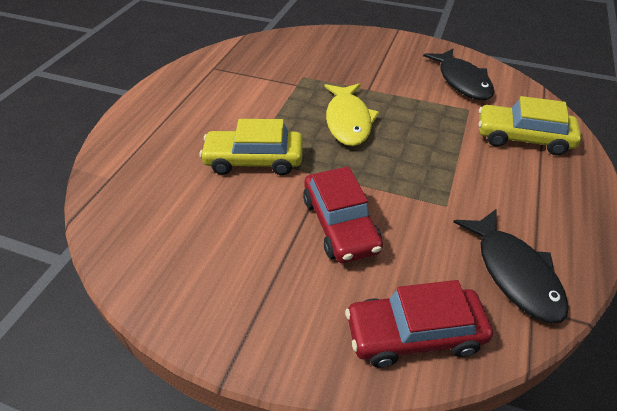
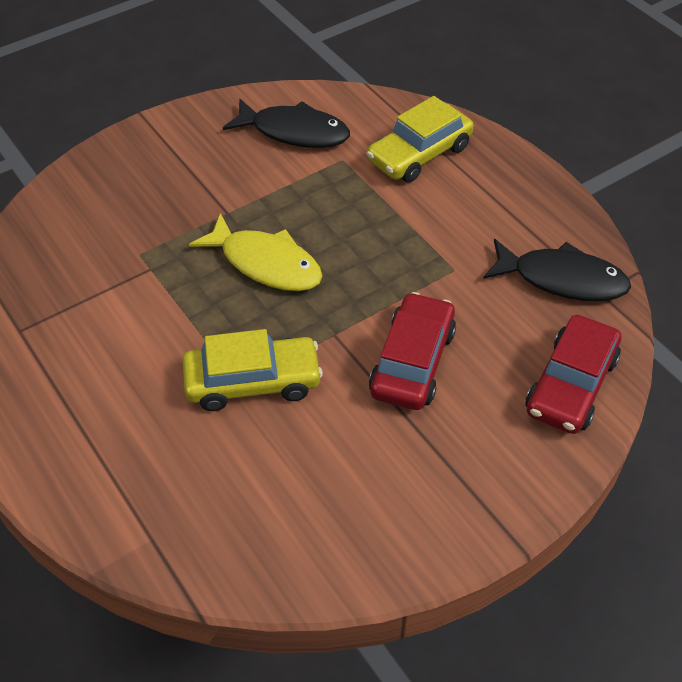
camera: 55 degrees left, 5 degrees up
yellow car [199,119,303,175] -> yellow car turned 135 degrees counterclockwise [182,329,323,411]
red car [303,166,383,263] -> red car turned 90 degrees counterclockwise [369,292,456,410]

